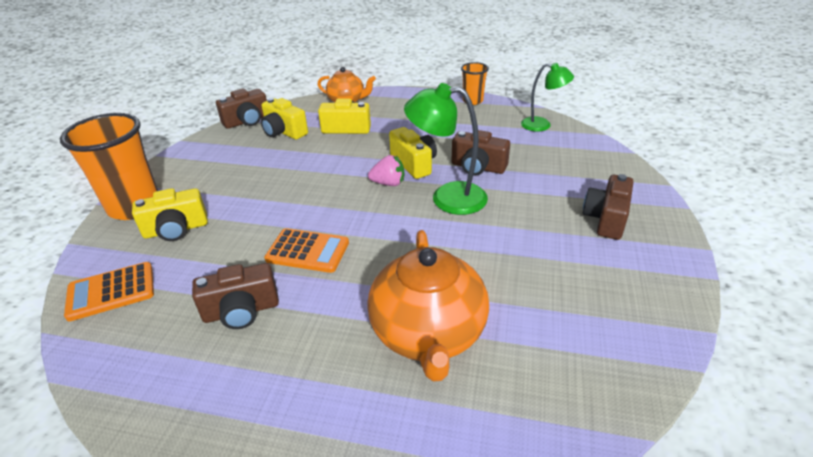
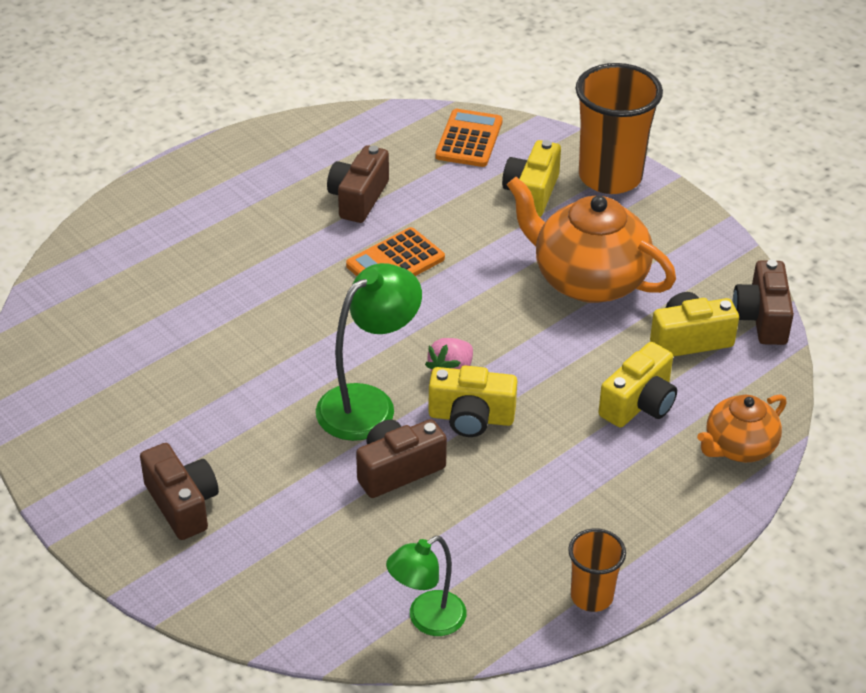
camera: 125 degrees right, 5 degrees up
orange teapot [367,230,489,381] -> orange teapot moved to [507,177,676,303]

